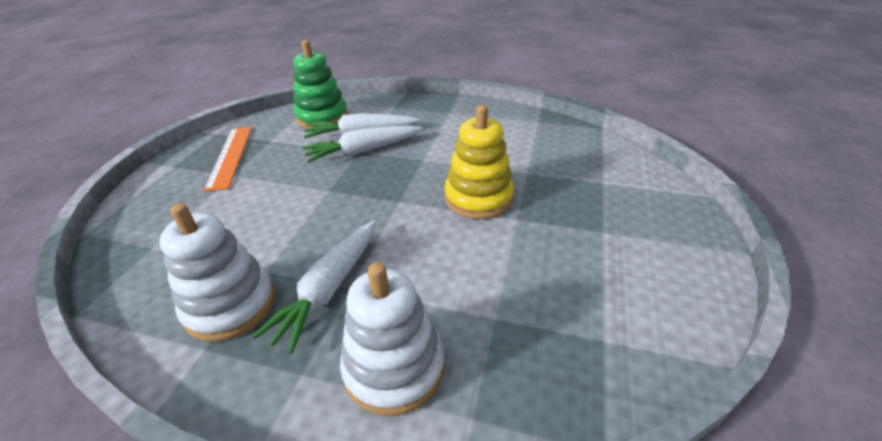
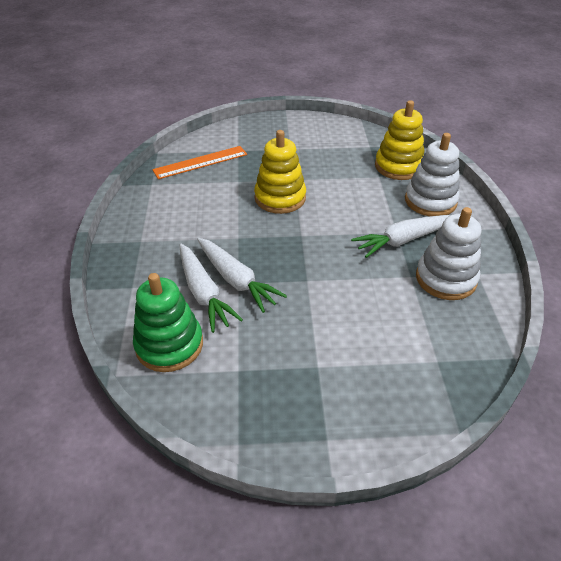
camera: 110 degrees left, 5 degrees up
orange ruler [204,127,252,192] -> orange ruler moved to [152,146,247,179]
white carrot [252,220,376,354] -> white carrot turned 150 degrees clockwise [351,215,450,258]
none -> yellow stacking toy [375,100,424,180]

